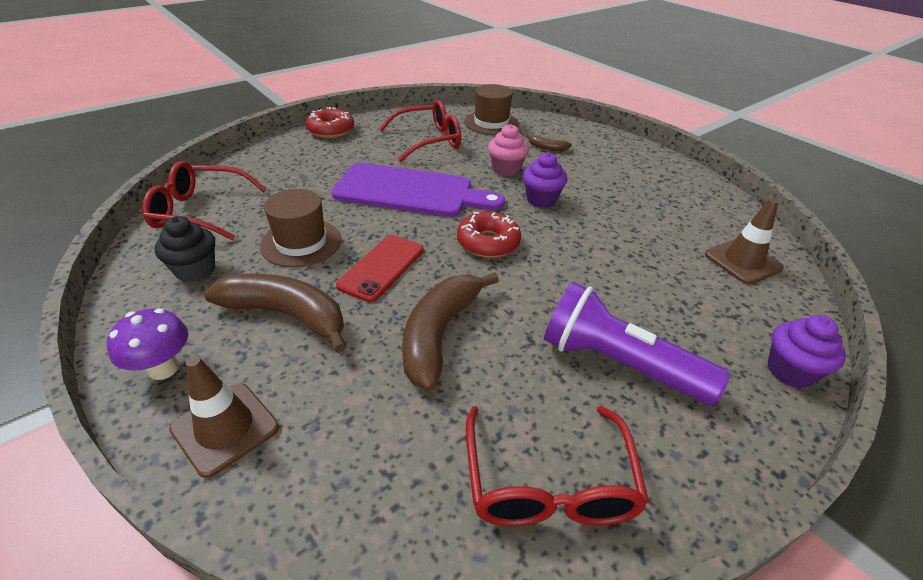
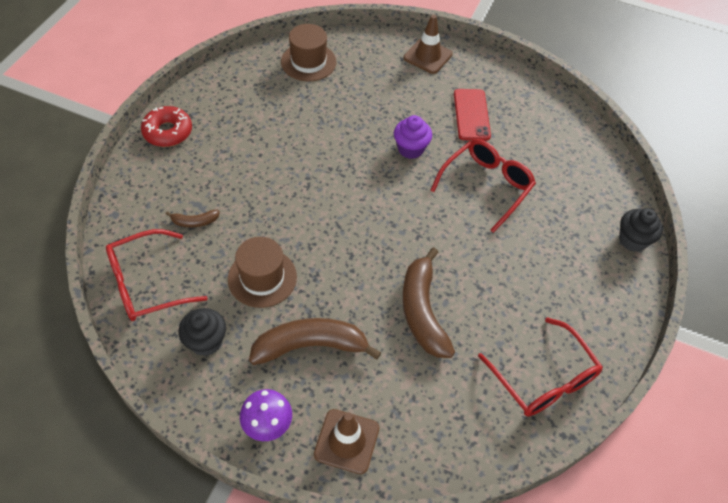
camera: 30 degrees left, 15 degrees up
purple cutting board [332,163,505,217] -> none
red phone [336,235,423,302] -> red phone moved to [454,89,491,141]
red glasses [379,100,461,162] -> red glasses moved to [430,139,536,233]
red donut [457,212,521,258] -> none
pink cupcake [488,124,529,176] -> none
brown banana [526,134,572,151] -> brown banana moved to [166,210,220,228]
purple flashlight [544,282,730,405] -> none
brown traffic cone [705,199,784,285] -> brown traffic cone moved to [404,15,453,74]
purple cupcake [767,315,846,388] -> black cupcake [619,208,663,252]

